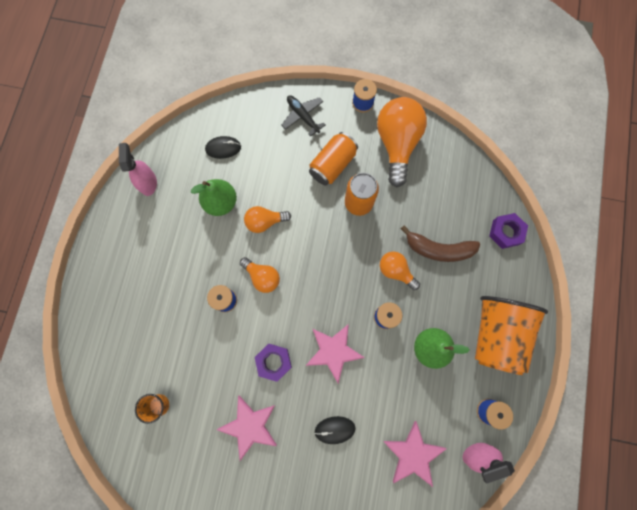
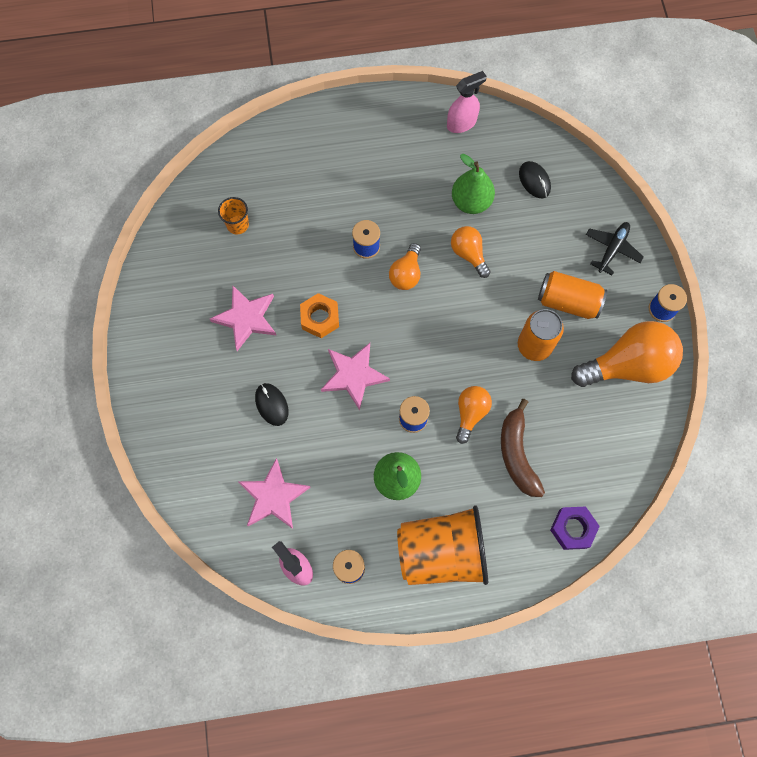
camera: 70 degrees right, 5 degrees down
purple nut [255,344,292,382] -> orange nut [300,293,339,338]

